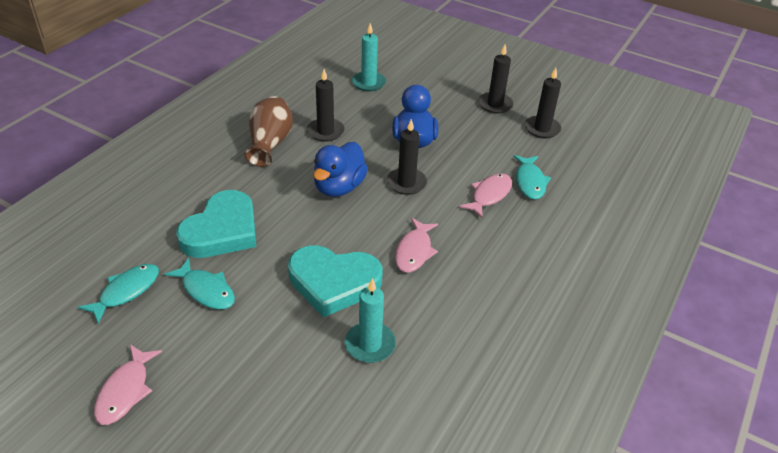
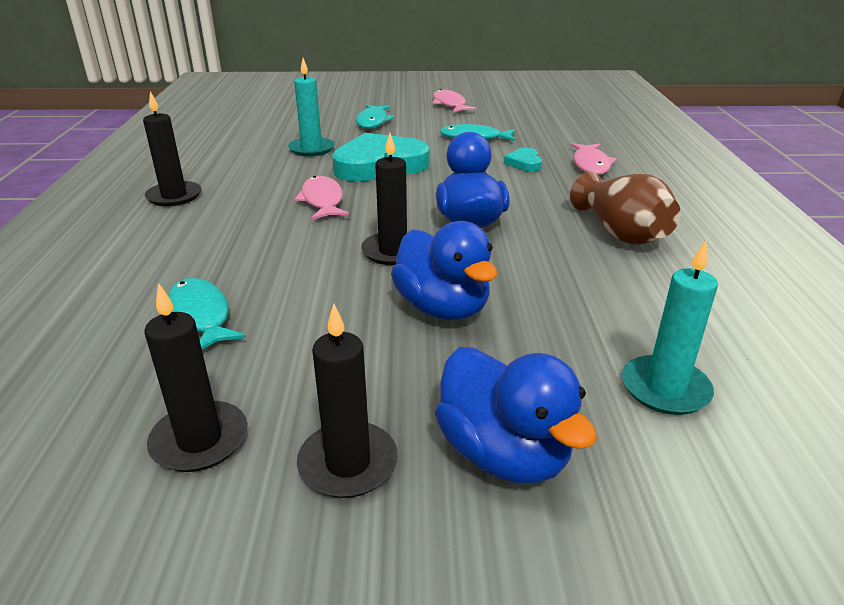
camera: 150 degrees right, 10 degrees down
turquoise fish [78,264,159,324] -> turquoise fish moved to [356,105,394,128]
turquoise heart [176,190,256,258] -> turquoise heart [504,148,542,171], size x0.45
black candle [307,69,345,142] -> black candle moved to [143,91,201,206]
pink fish [459,173,512,218] -> pink fish moved to [570,143,617,175]
none -> blue duck [435,347,597,483]

